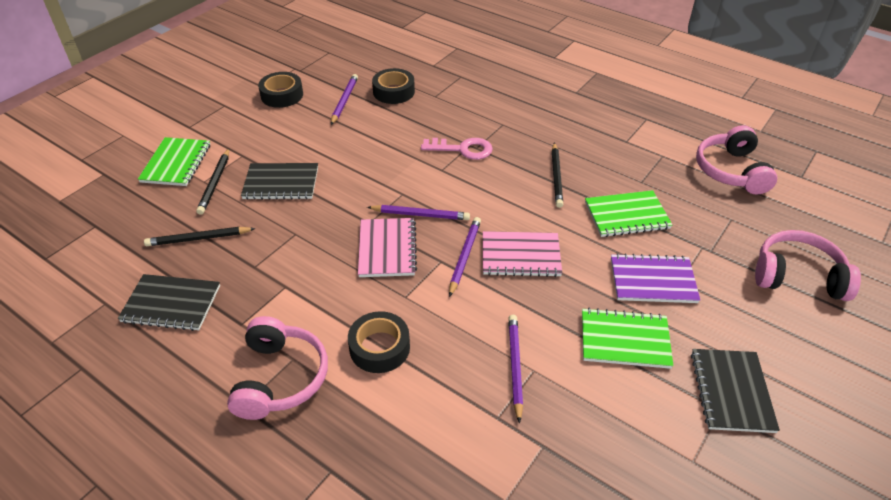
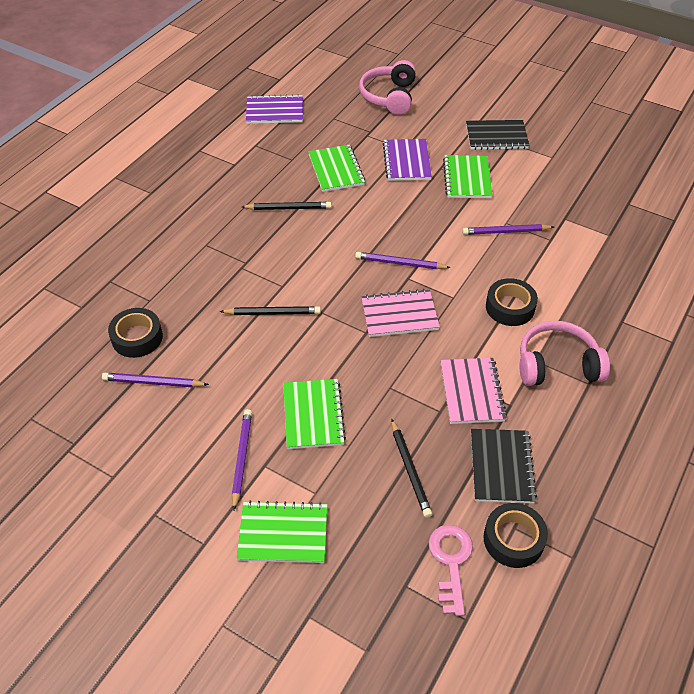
camera: 95 degrees left, 5 degrees up
black pencil [196,148,229,215] -> black pencil moved to [219,306,321,315]
black notebook [241,163,318,200] -> green notebook [283,379,346,449]
black tape [258,72,303,108] -> black tape moved to [483,503,548,568]
purple pencil [367,205,470,220] -> purple pencil moved to [232,409,252,510]
pink key [421,138,493,160] -> pink key moved to [428,525,473,616]
pink notebook [483,231,562,277] -> pink notebook moved to [440,358,507,424]
pink headphones [696,125,777,194] -> purple notebook [246,94,303,124]

